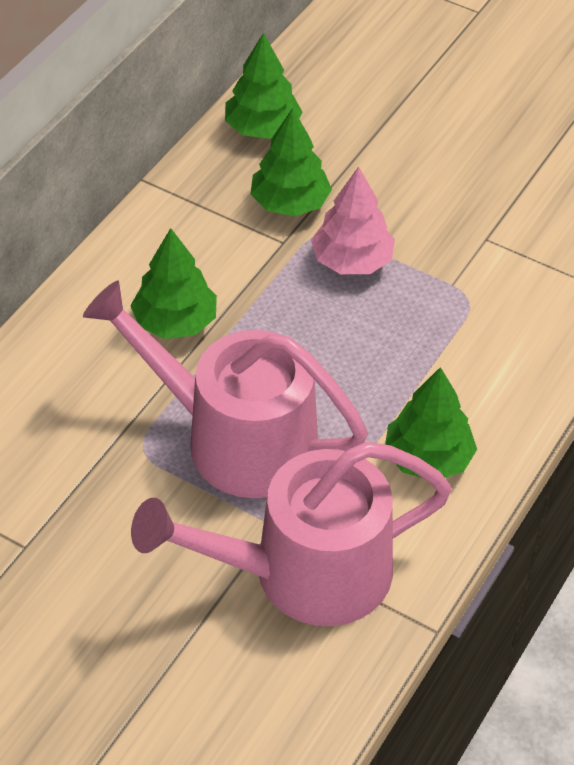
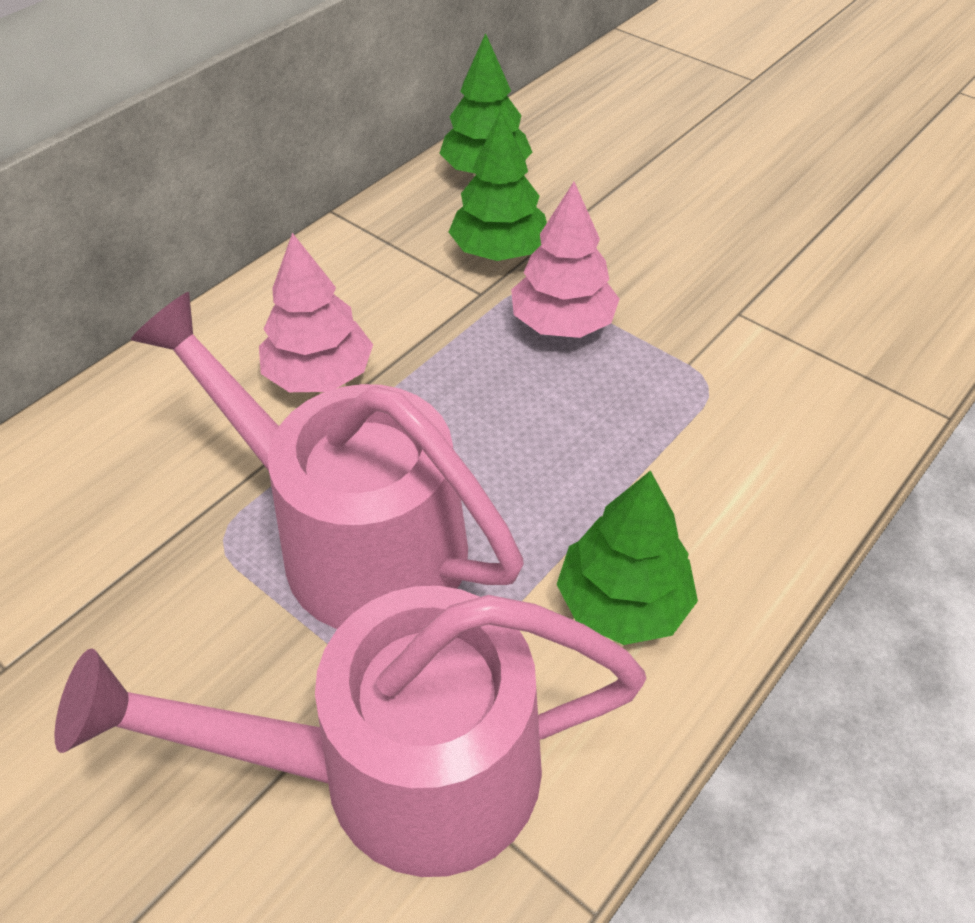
camera: 10 degrees right, 0 degrees up
green tree [130,228,217,339] -> pink tree [259,233,373,392]

